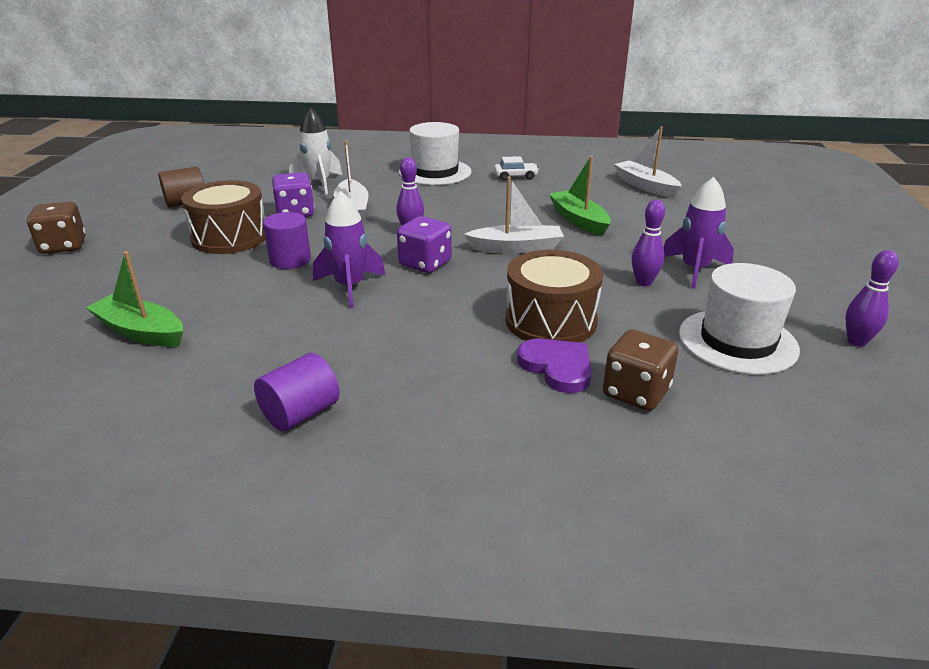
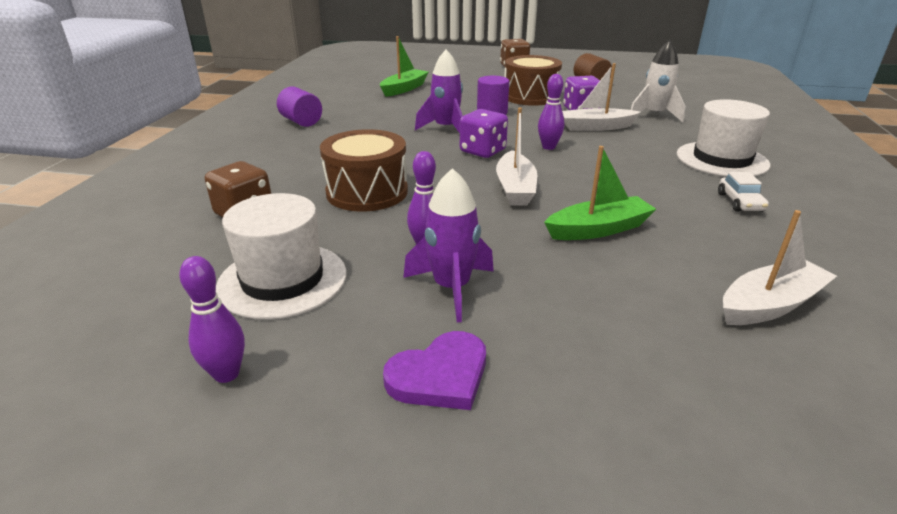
camera: 95 degrees right, 0 degrees up
purple heart [517,338,592,393] -> purple heart moved to [383,331,486,410]

